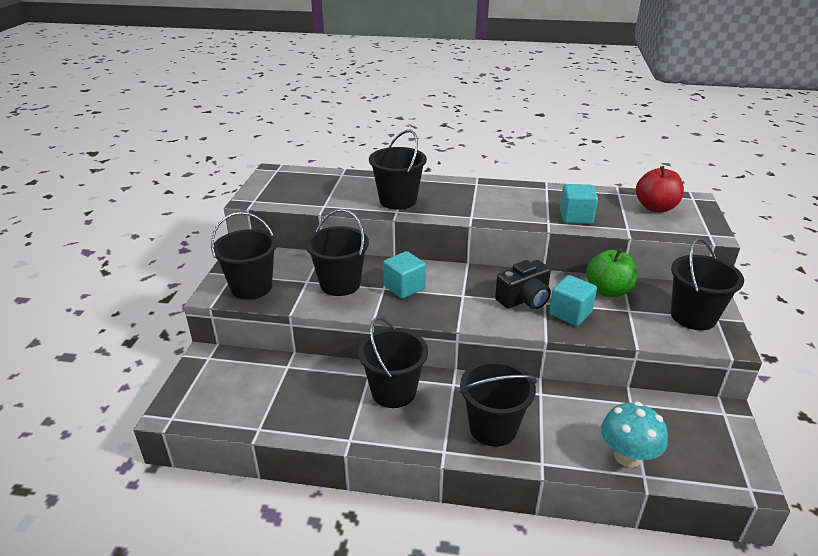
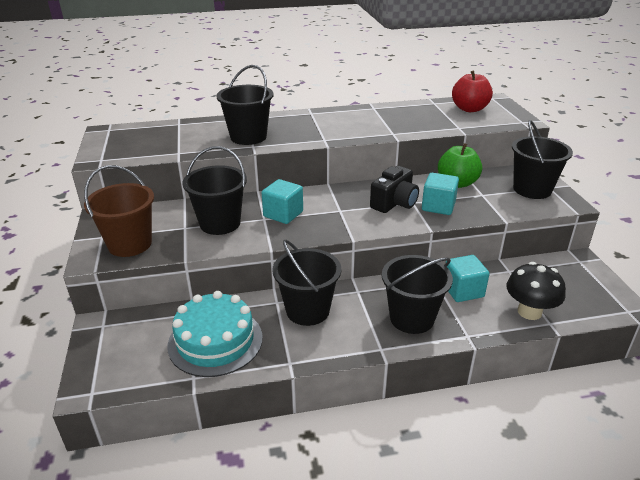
camera: 20 degrees left, 0 degrees up
black bucket [211,212,277,300] -> brown bucket [84,165,154,257]
turquoise cube [560,184,598,224] -> turquoise cube moved to [445,255,489,302]
turquoise mushroom [601,402,668,467] -> black mushroom [507,262,566,320]
none -> turquoise cake [168,291,263,377]

